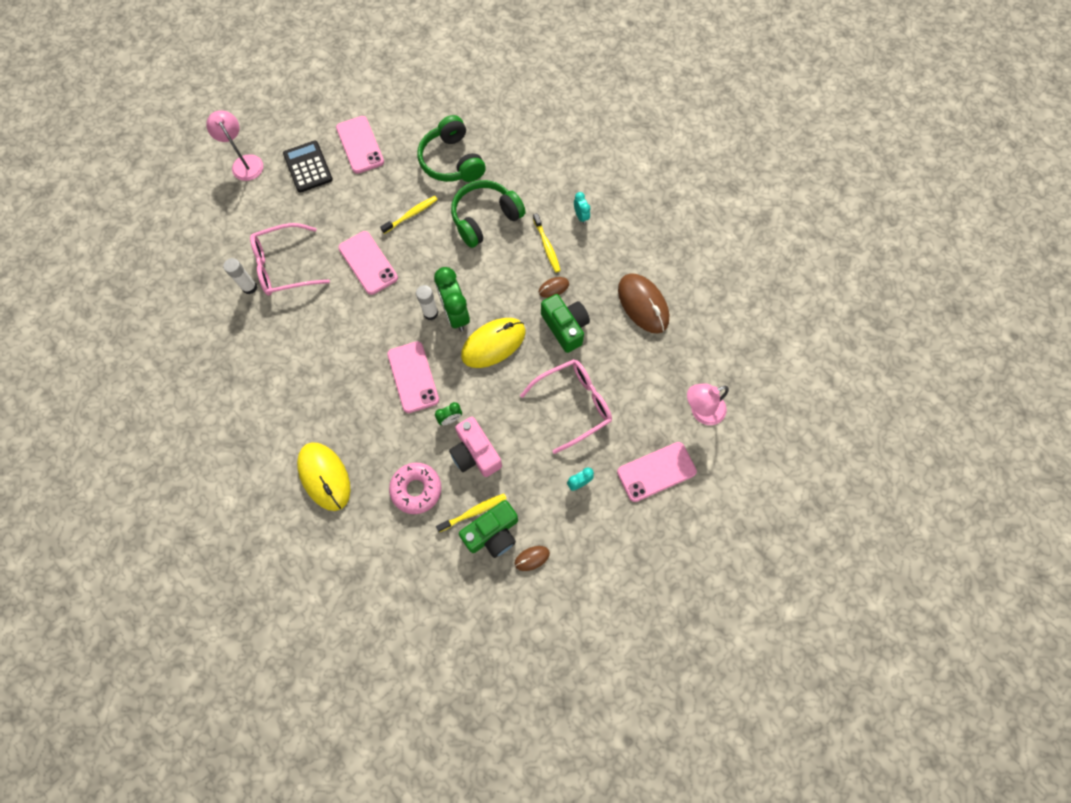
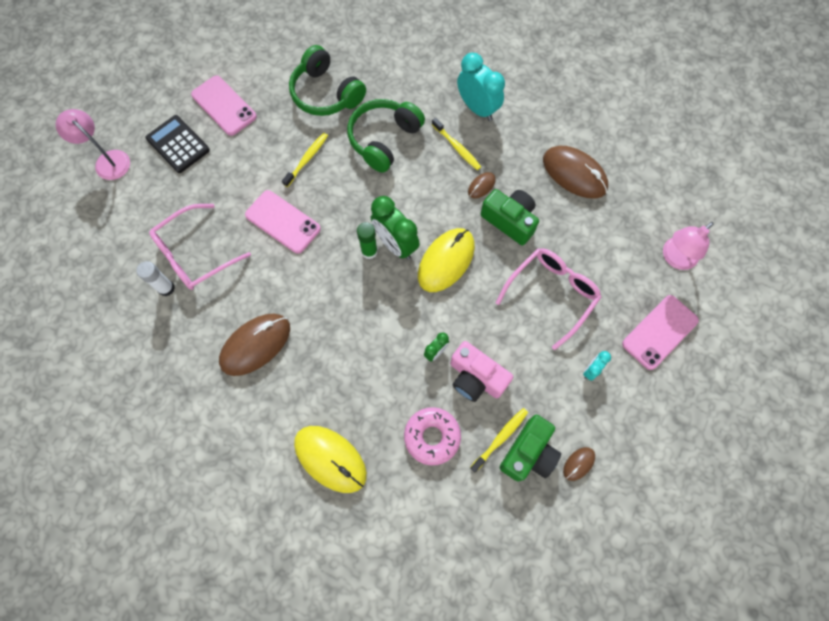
camera: 20 degrees left, 0 degrees up
pink phone [387,341,439,413] -> none
white glue stick [416,285,438,320] -> green glue stick [357,222,378,259]
turquoise clock [574,192,591,224] -> turquoise clock [457,53,505,121], size x2.01
none -> brown mouse [219,314,290,376]

